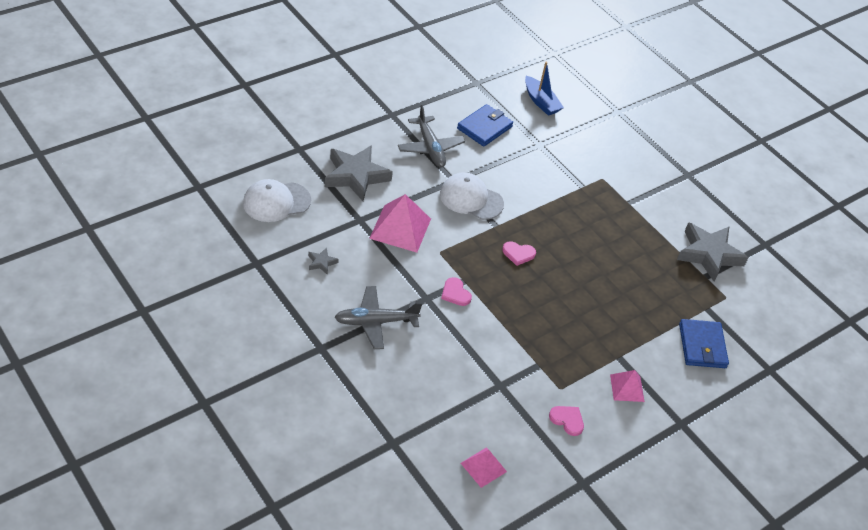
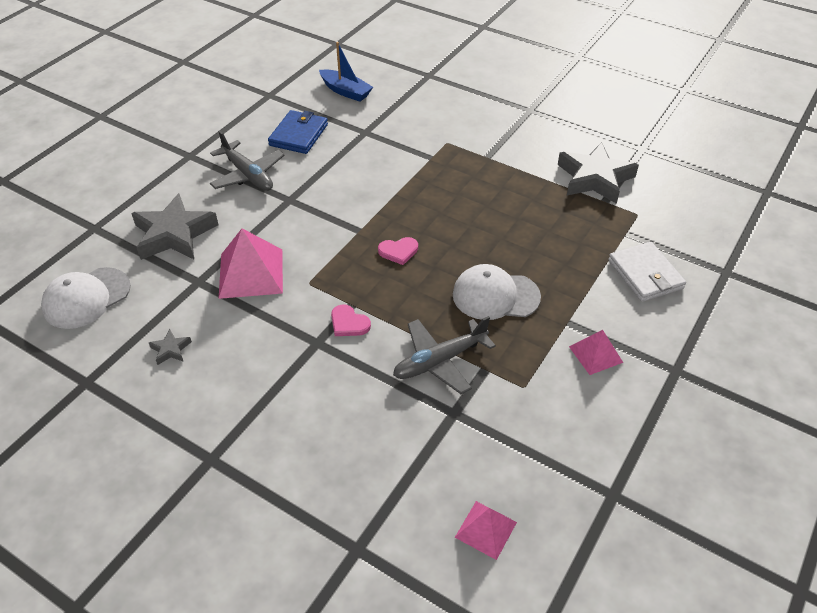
camera: 15 degrees left, 0 degrees up
grey plane [334,286,422,349] -> grey plane moved to [393,316,496,394]
white cap [440,172,504,220] -> white cap moved to [453,264,541,320]
pink heart [549,406,584,436] -> none
blue wallet [679,319,729,368] -> white wallet [608,242,686,302]

